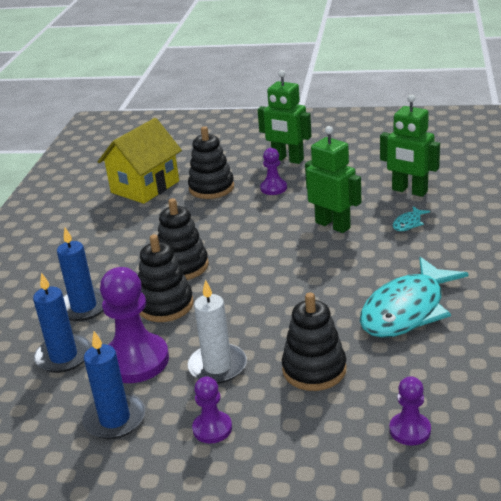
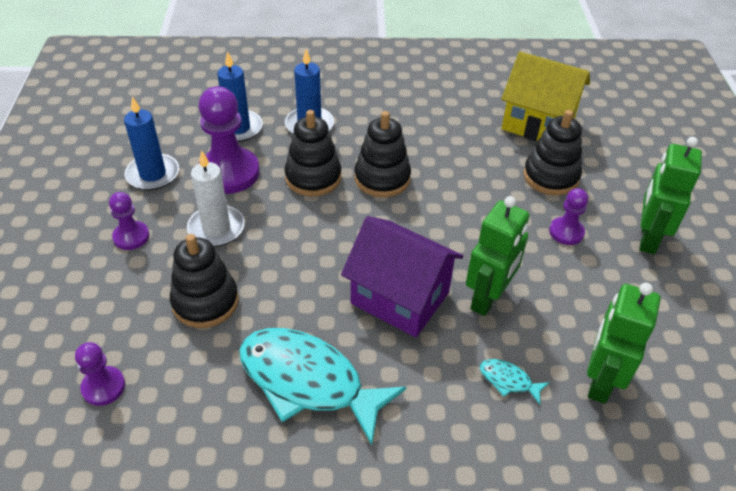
camera: 75 degrees right, 15 degrees up
none -> purple house [341,216,463,337]

